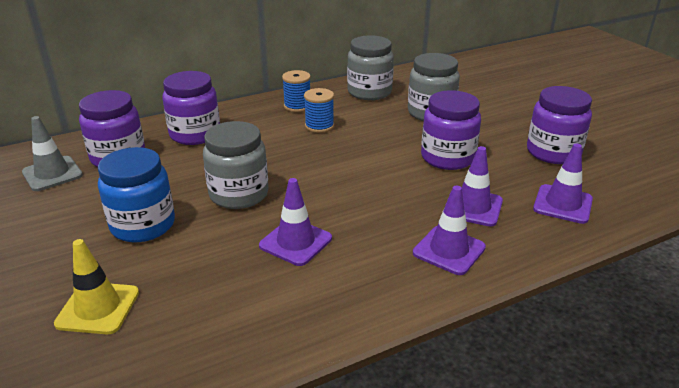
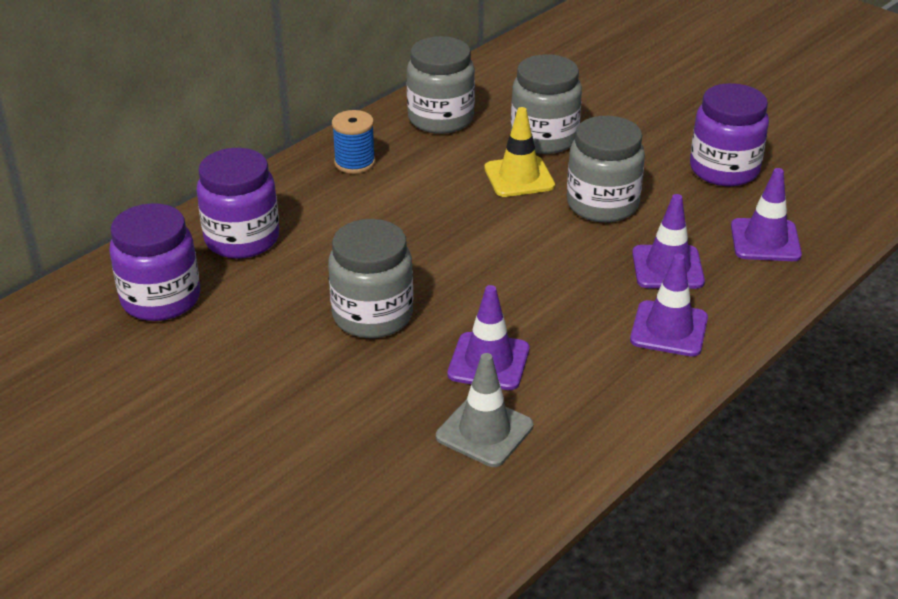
camera: 20 degrees left, 5 degrees up
grey traffic cone [22,116,83,191] -> grey traffic cone moved to [436,353,533,467]
yellow traffic cone [54,239,139,334] -> yellow traffic cone moved to [484,107,555,197]
blue jar [98,147,175,242] -> none
blue spool [304,88,334,133] -> none
purple jar [421,90,481,170] -> grey jar [567,116,645,223]

